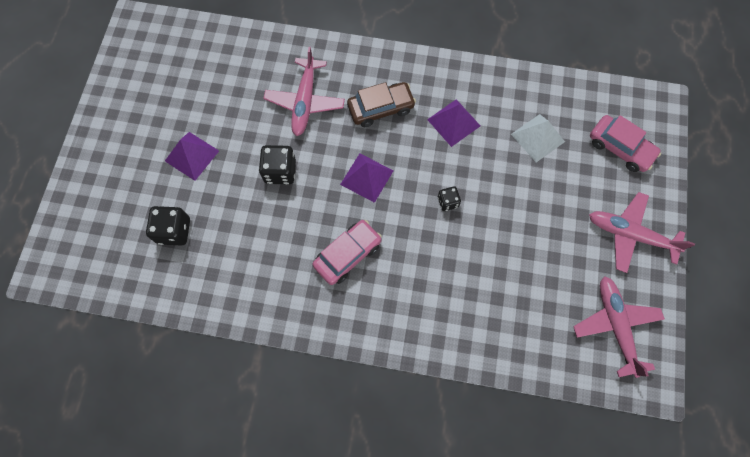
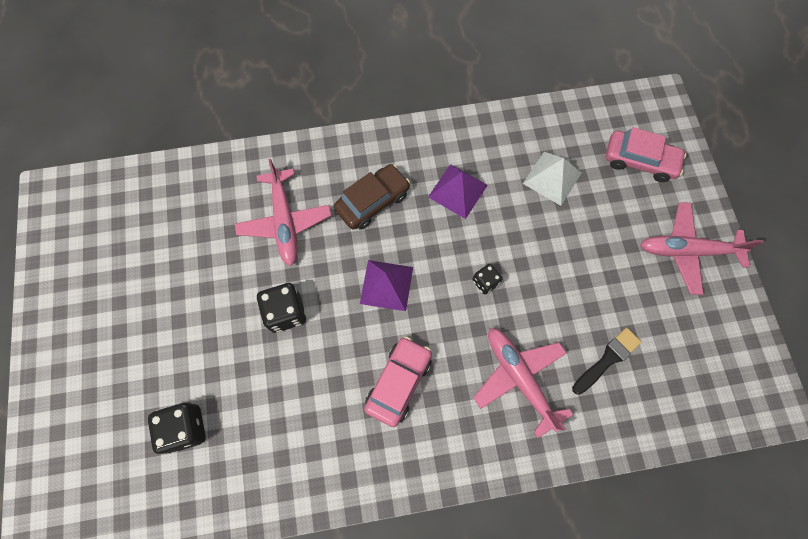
camera: 20 degrees left, 0 degrees up
purple pyramid [165,132,219,181] -> none
pink plane [573,276,665,378] -> pink plane moved to [473,328,573,438]
none -> black brush [572,327,642,395]

